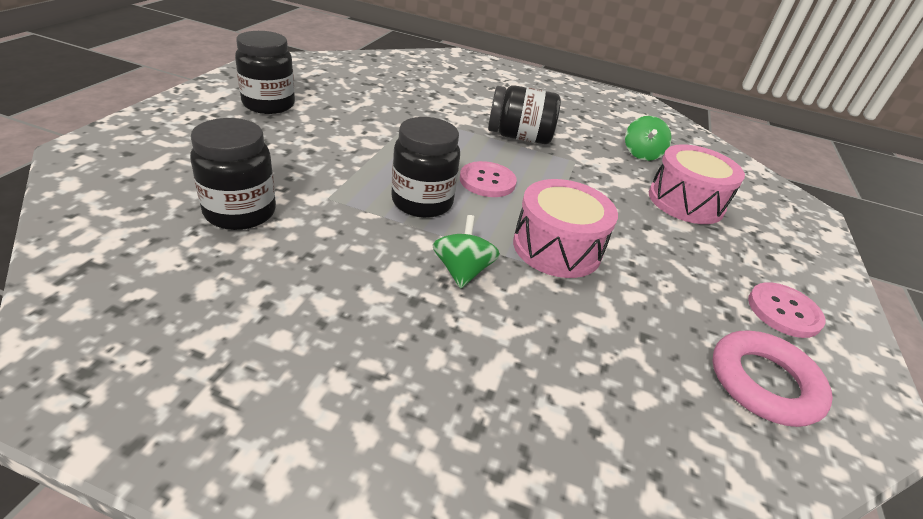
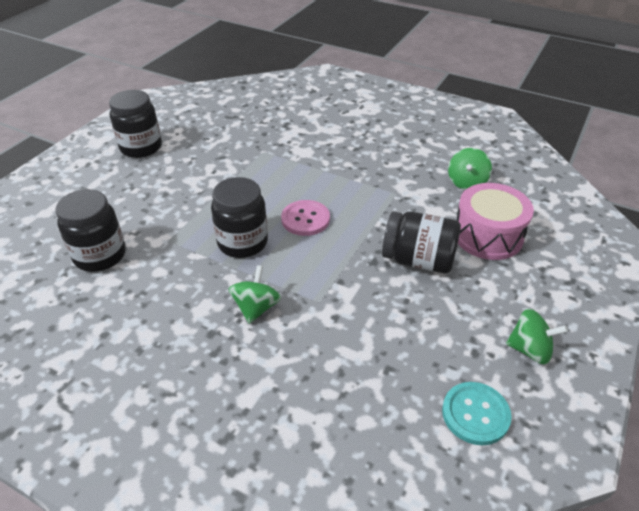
camera: 15 degrees right, 5 degrees up
black jar [488,85,561,144] -> black jar moved to [382,211,461,274]
pink drum [513,179,618,278] -> none
pink ring [712,330,833,427] -> turquoise button [442,382,512,445]
pink button [748,282,826,338] -> green spinning top [506,308,568,364]

